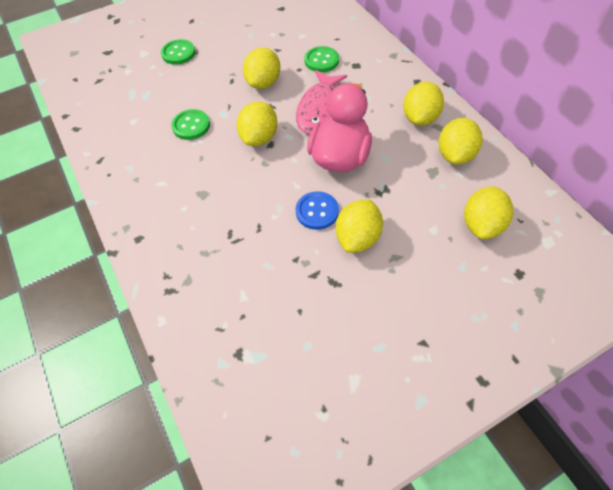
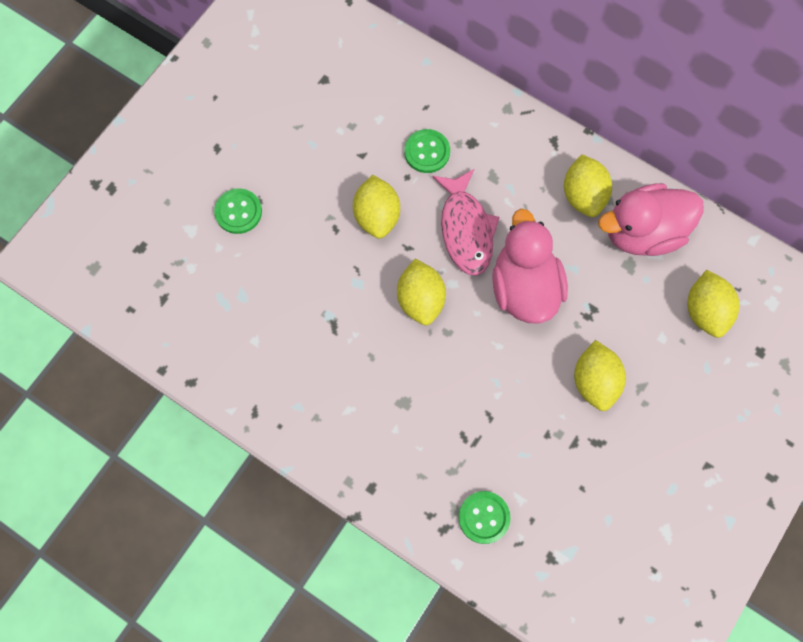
camera: 30 degrees left, 15 degrees up
green button [171,109,210,140] -> green button moved to [458,491,511,544]
blue button [296,191,339,230] -> none
yellow lemon [439,118,482,165] -> pink duck [598,183,704,256]

